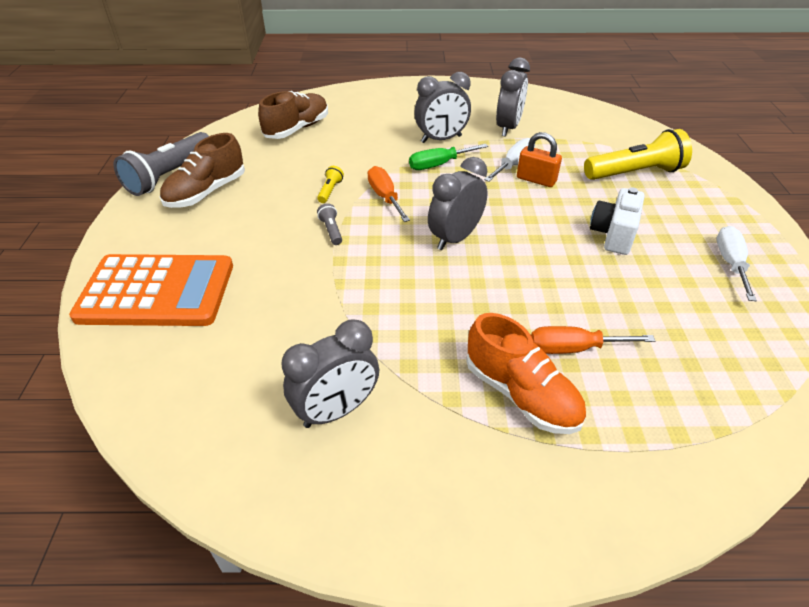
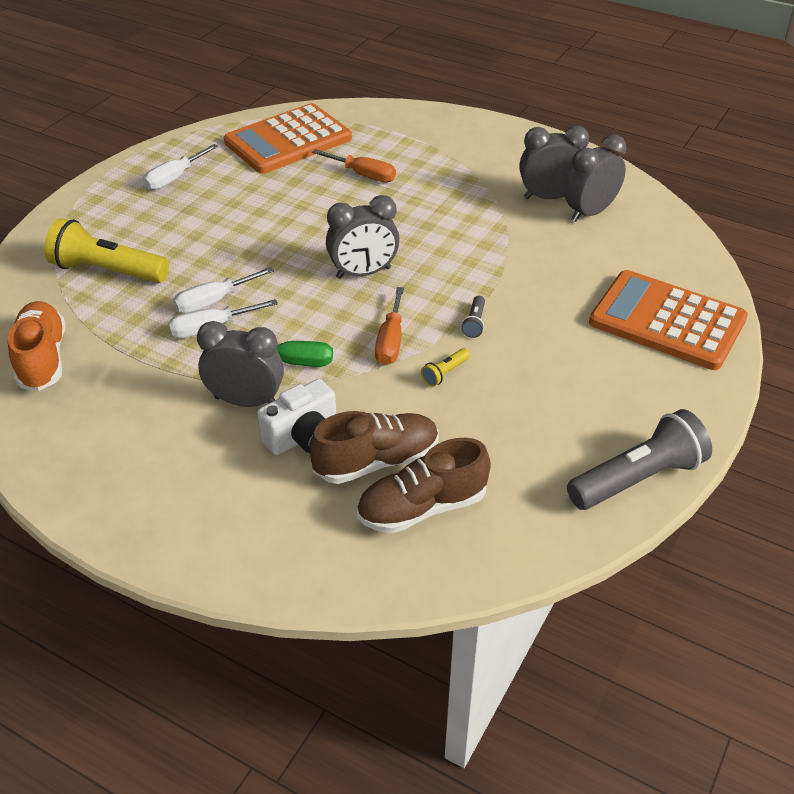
camera: 150 degrees left, 0 degrees up
brown shoe [160,133,245,208] -> brown shoe moved to [309,411,438,484]
orange shoe [466,313,586,434] -> orange shoe moved to [8,301,65,391]
grey clock [496,58,530,137] -> grey clock moved to [565,134,627,222]
orange padlock [517,132,562,187] -> white screwdriver [173,267,274,313]
white camera [590,187,644,255] -> white camera moved to [257,379,336,455]
none -> orange calculator [224,103,352,174]

